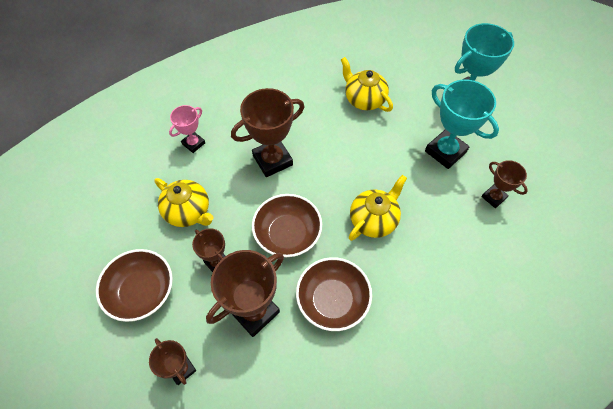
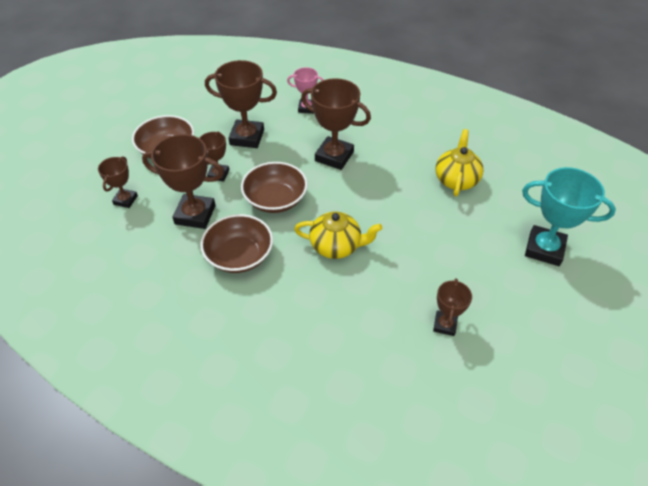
camera: 55 degrees right, 10 degrees down
yellow teapot [154,178,214,227] -> brown trophy [205,60,277,148]
turquoise trophy [425,79,499,169] -> none

